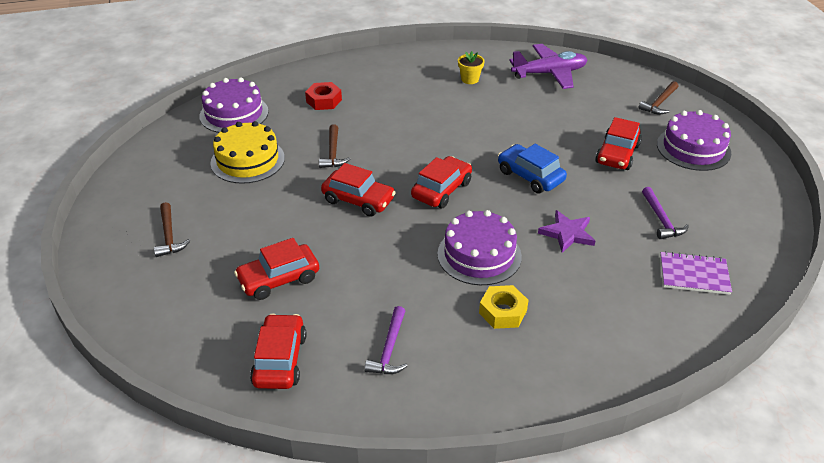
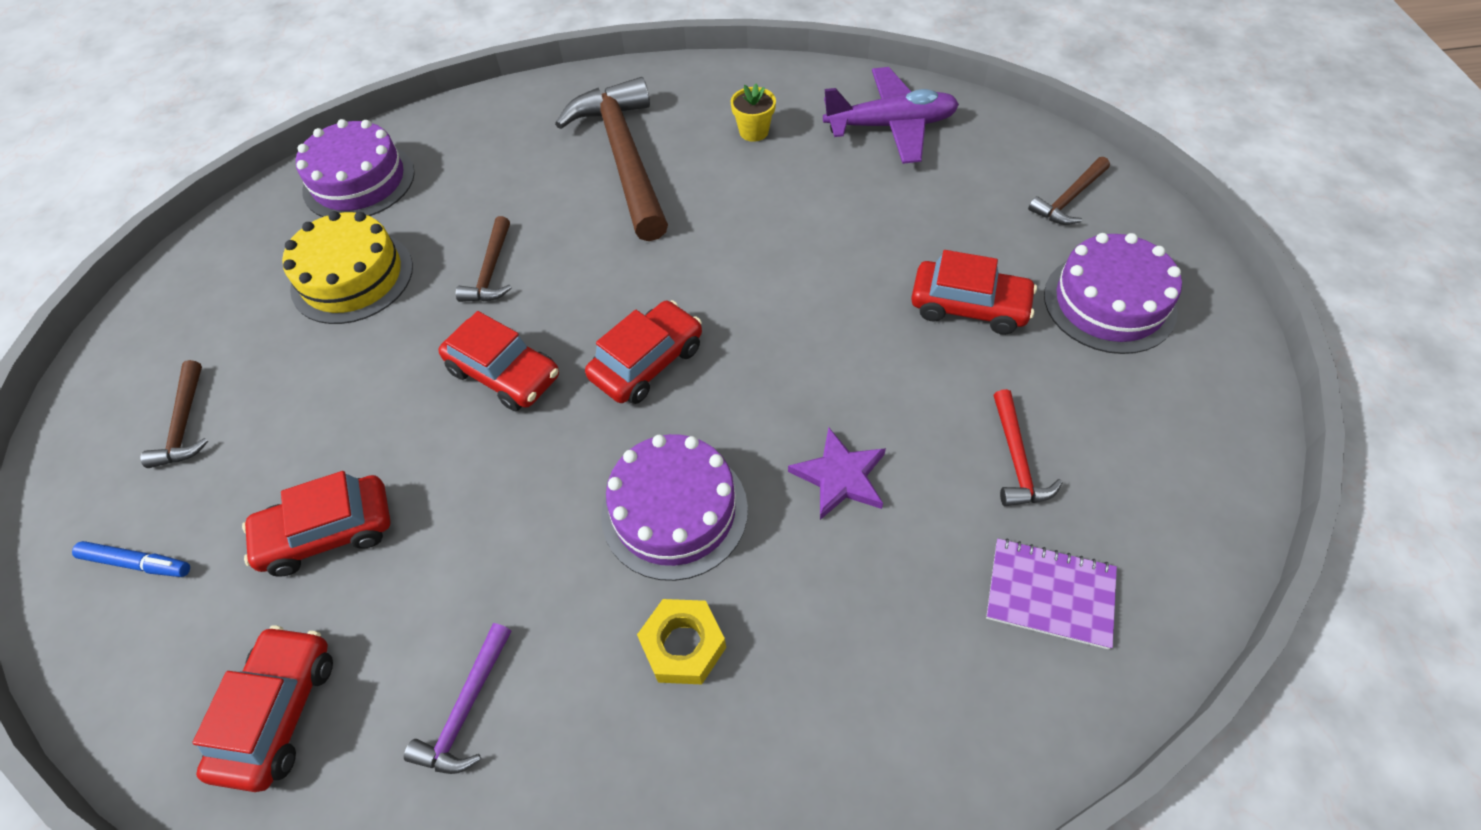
camera: 10 degrees right, 15 degrees up
red nut [305,82,342,110] -> none
blue car [498,144,567,194] -> none
red car [595,117,641,170] -> red car turned 105 degrees counterclockwise [911,250,1037,335]
purple hammer [642,187,689,239] -> red hammer [994,389,1063,506]
none -> blue marker [72,541,190,577]
none -> brown hammer [555,77,668,241]

